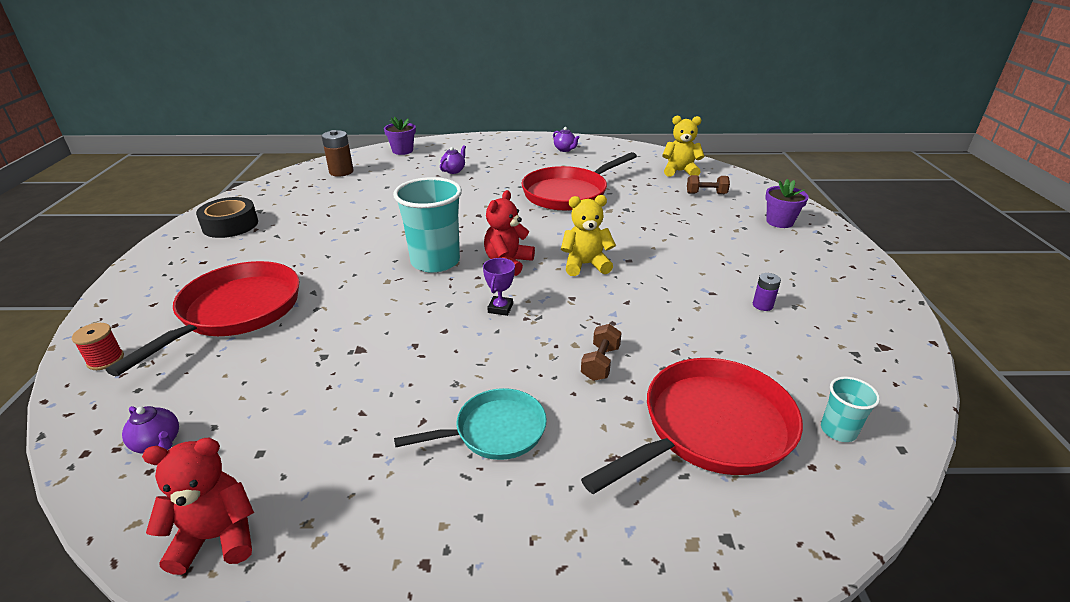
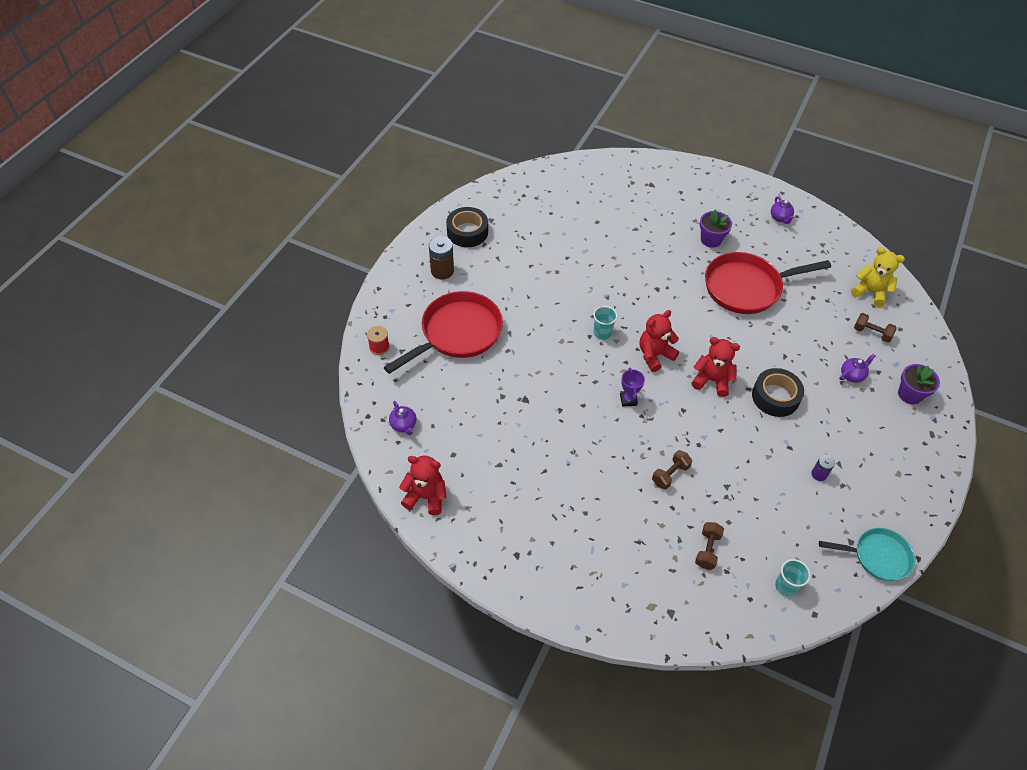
camera: 25 degrees right, 20 degrees up
brown battery [321,130,353,176] -> brown battery moved to [429,236,454,279]
purple flower pot [384,117,416,155] -> purple flower pot moved to [700,210,732,248]
turquoise cup [393,177,462,273] -> turquoise cup [593,306,617,340], size x0.48
turquoise pan [394,388,547,460] -> turquoise pan moved to [819,528,915,581]
purple teapot [440,145,466,174] -> purple teapot moved to [839,354,876,383]
purple trophy [483,258,515,316] -> purple trophy turned 45 degrees counterclockwise [620,368,645,407]
yellow teddy bear [561,195,616,276] -> red teddy bear [691,337,740,397]
red pan [581,358,803,494] -> brown dumbbell [695,522,724,569]
none -> black tape [752,368,804,417]

